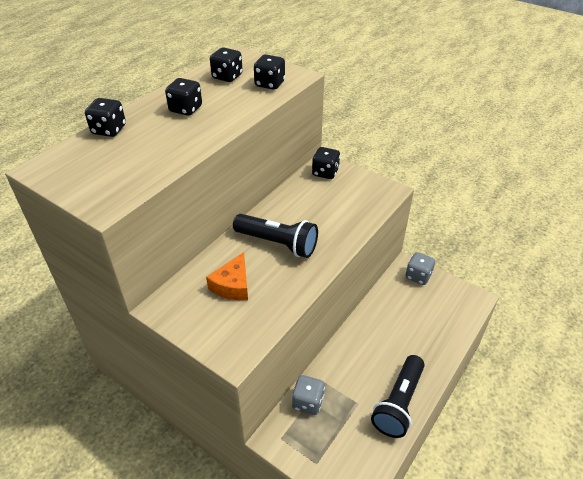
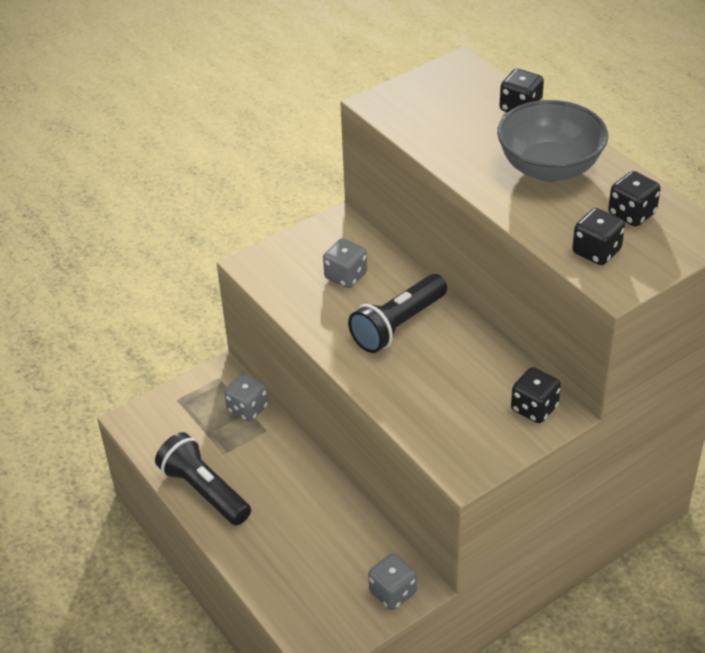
camera: 110 degrees right, 0 degrees up
black dice [165,78,202,116] -> grey bowl [497,100,608,182]
orange cheese [206,252,248,300] -> grey dice [323,239,367,288]

